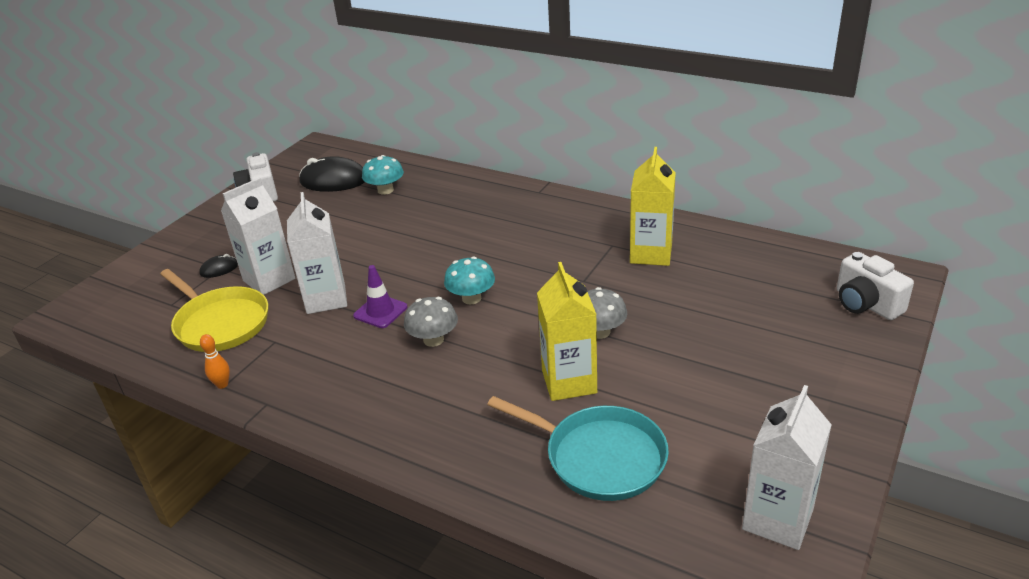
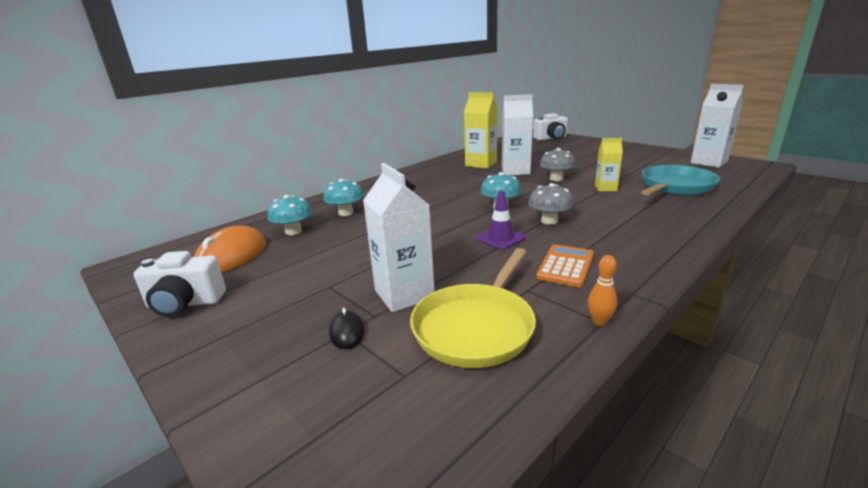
camera: 75 degrees left, 10 degrees down
yellow pan [160,269,268,352] -> yellow pan turned 150 degrees clockwise [410,248,536,368]
white carton [287,192,347,314] -> white carton moved to [502,94,533,175]
black mouse [299,156,365,192] -> orange mouse [194,225,266,273]
yellow carton [537,262,597,401] -> yellow carton [595,138,623,191], size x0.60
none -> turquoise mushroom [323,179,364,216]
none -> orange calculator [536,244,594,287]

